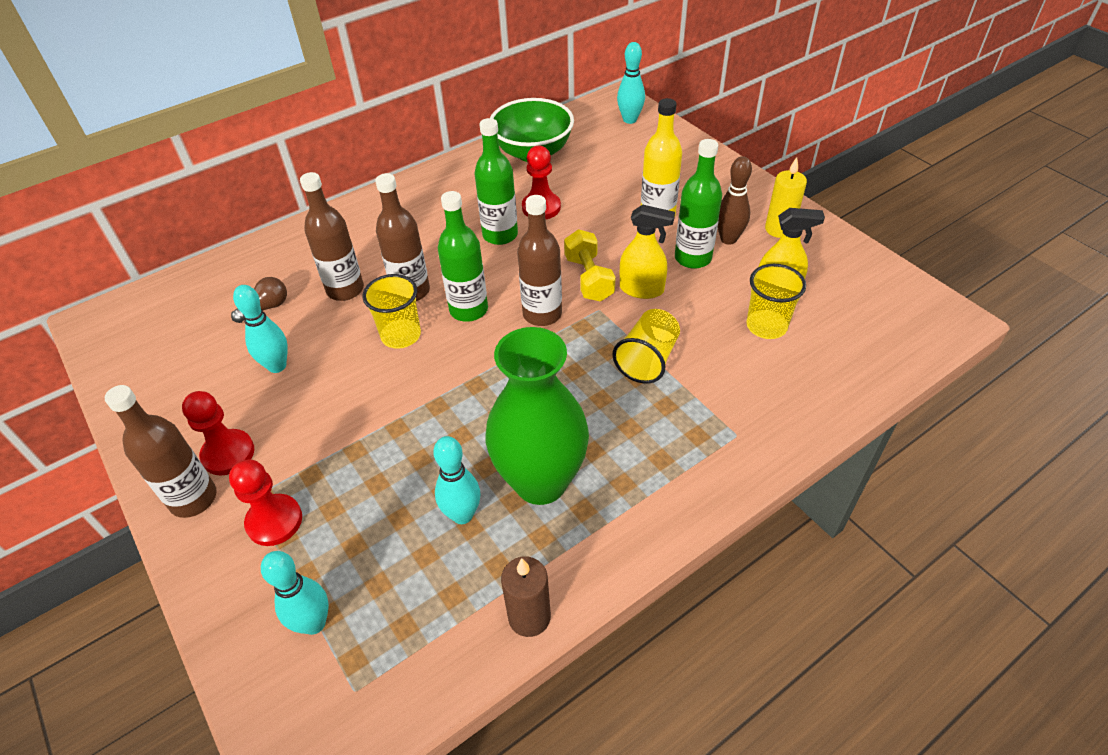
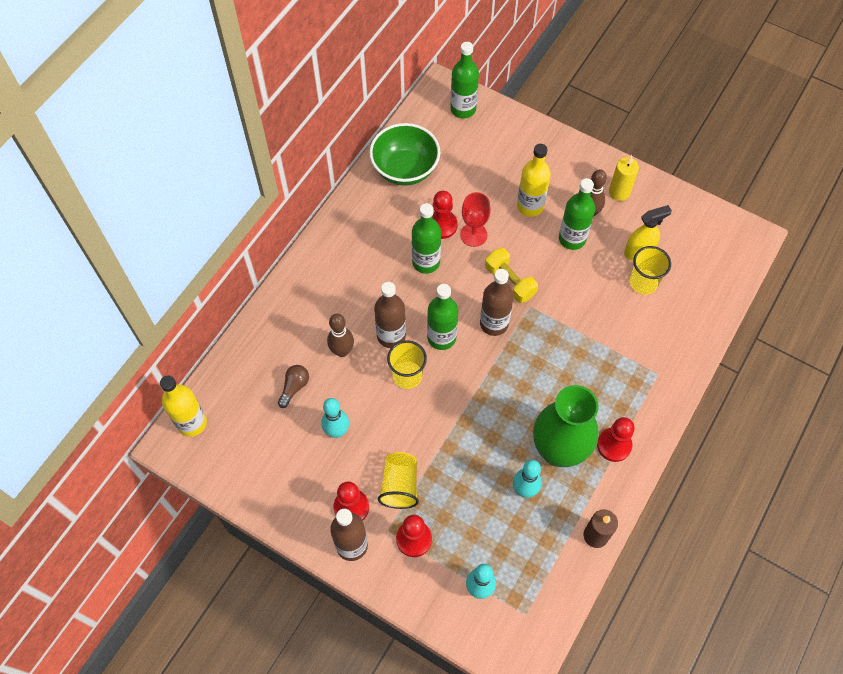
camera: 25 degrees left, 15 degrees up
brown bottle [300,172,364,301] -> brown bowling pin [327,314,354,357]
yellow cup [612,309,680,384] -> yellow cup moved to [378,452,419,509]
turquoise bowling pin [617,42,645,124] -> green bottle [450,42,479,119]
yellow spray bottle [620,205,675,299] -> none
none -> yellow bottle [160,375,207,437]
none -> red goblet [460,192,491,247]
none -> red pawn [597,417,635,462]

